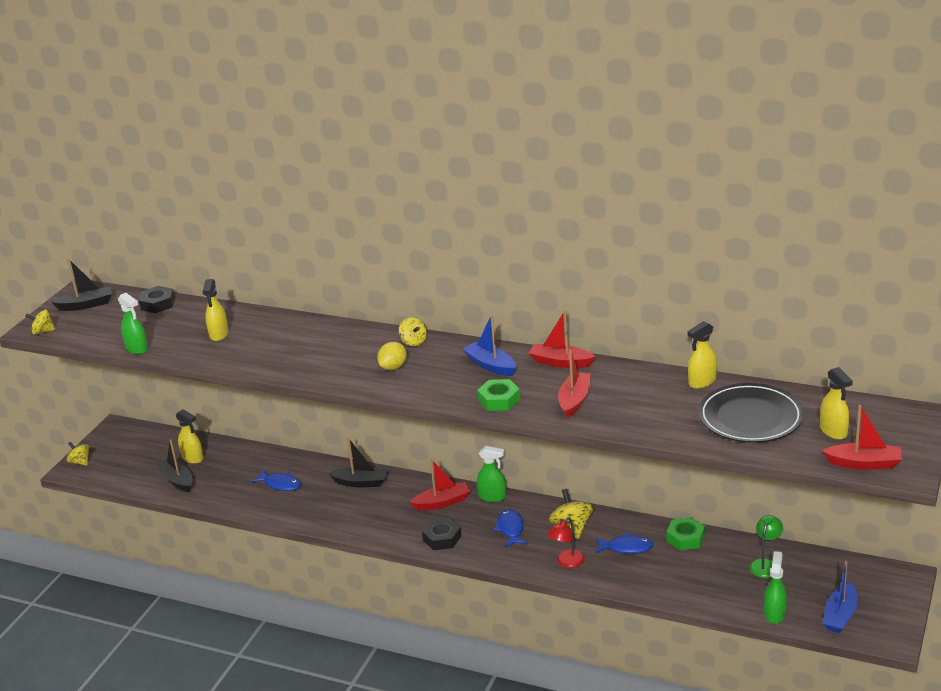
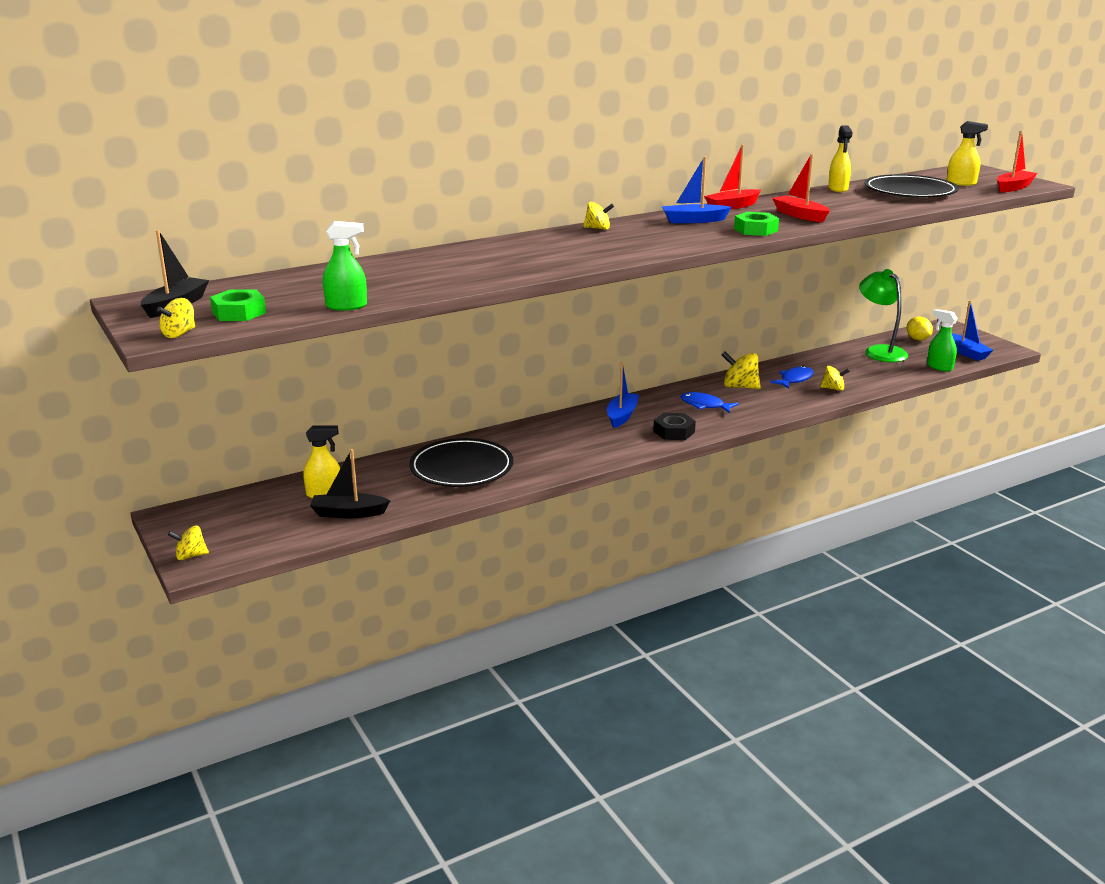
camera: 55 degrees left, 5 degrees down
black nut [139,286,175,313] -> none
yellow spray bottle [203,279,229,341] -> none
blue fish [251,470,301,491] -> black plate [409,438,513,487]
black boat [329,438,387,487] -> none
yellow lemon [377,342,407,370] -> yellow lemon moved to [907,317,933,340]
red boat [410,459,470,510] -> blue boat [607,362,639,428]
green spray bottle [477,446,506,502] -> none
red lamp [547,517,585,568] -> none
green nut [666,517,705,550] -> green nut moved to [210,289,266,321]
green lamp [750,515,783,578] -> green lamp [859,269,908,362], size x1.69
none -> yellow spinning top [820,366,850,391]

